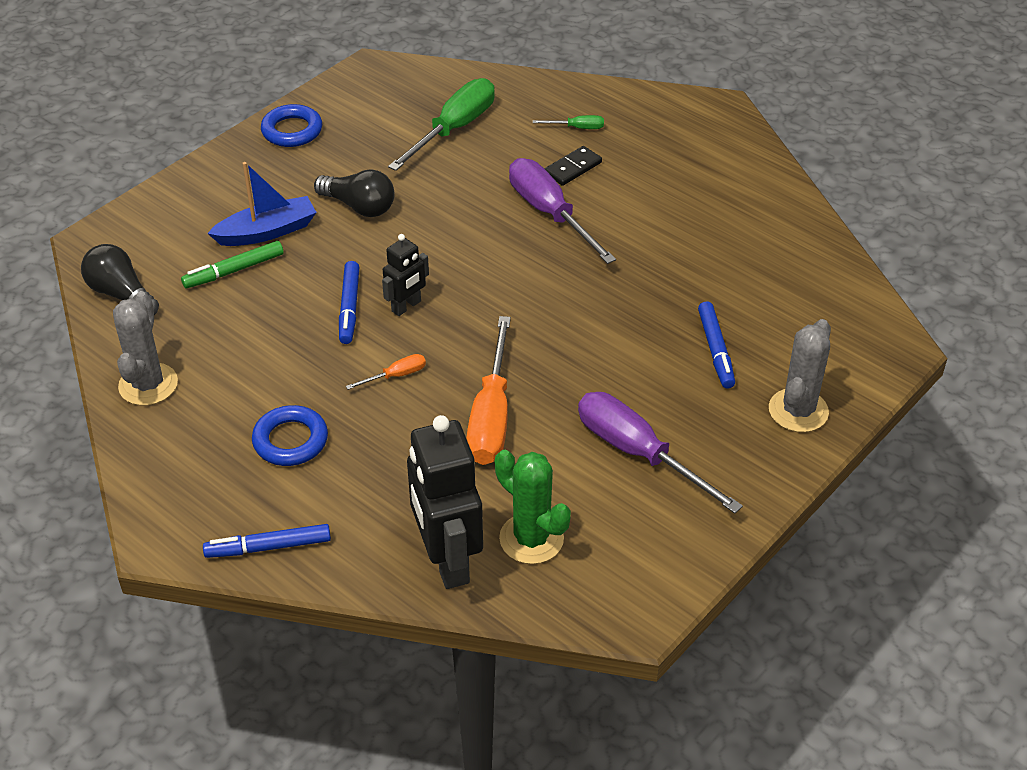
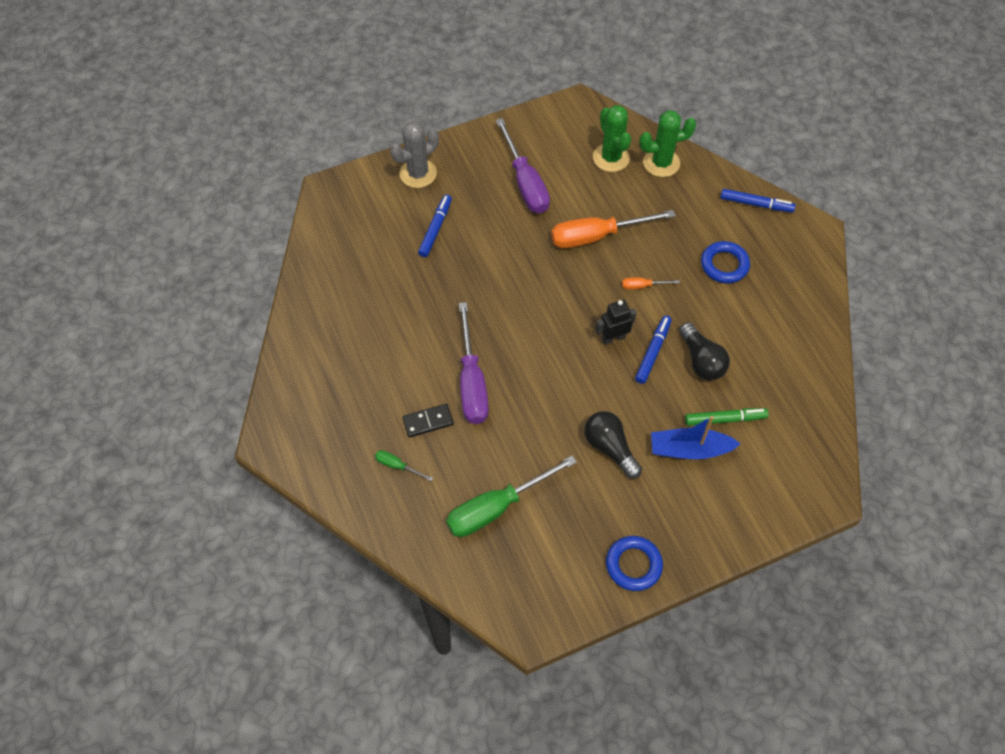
camera: 155 degrees left, 15 degrees up
black light bulb [81,244,159,315] -> black light bulb moved to [679,322,730,380]
grey cactus [113,292,178,405] -> none
black robot [407,415,483,589] -> green cactus [639,110,696,177]
orange screwdriver [466,316,511,465] -> orange screwdriver turned 135 degrees counterclockwise [551,210,675,248]

